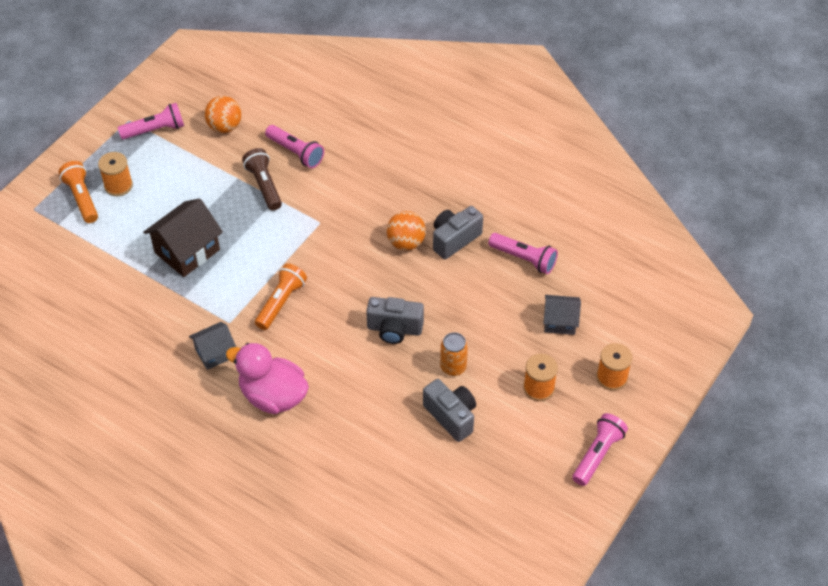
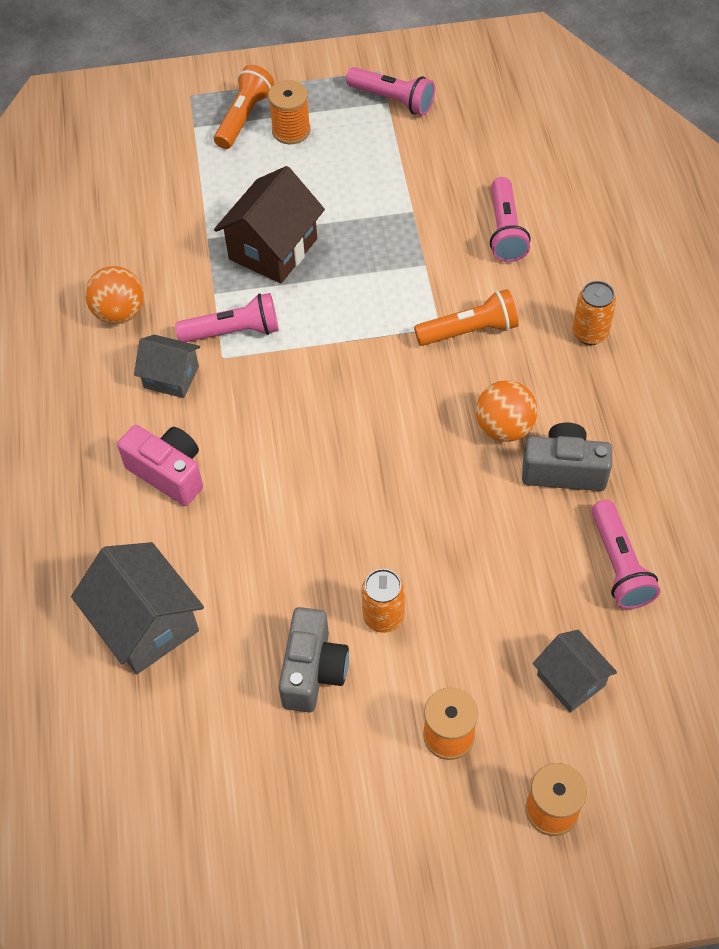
camera: 50 degrees right, 5 degrees up
brown house [143,198,223,277] -> brown house turned 60 degrees counterclockwise [214,166,325,283]
orange ball [204,96,242,133] -> orange ball moved to [85,266,144,324]
pink duck [226,343,309,414] -> pink camera [117,425,203,506]
brown flashlight [242,148,282,211] -> none
orange flashlight [255,263,307,330] -> orange flashlight moved to [414,289,519,346]
grey camera [366,297,424,344] -> none
pink flashlight [572,413,628,486] -> pink flashlight moved to [175,293,279,342]
none -> grey house [71,542,204,674]
none -> orange can [572,281,616,345]

